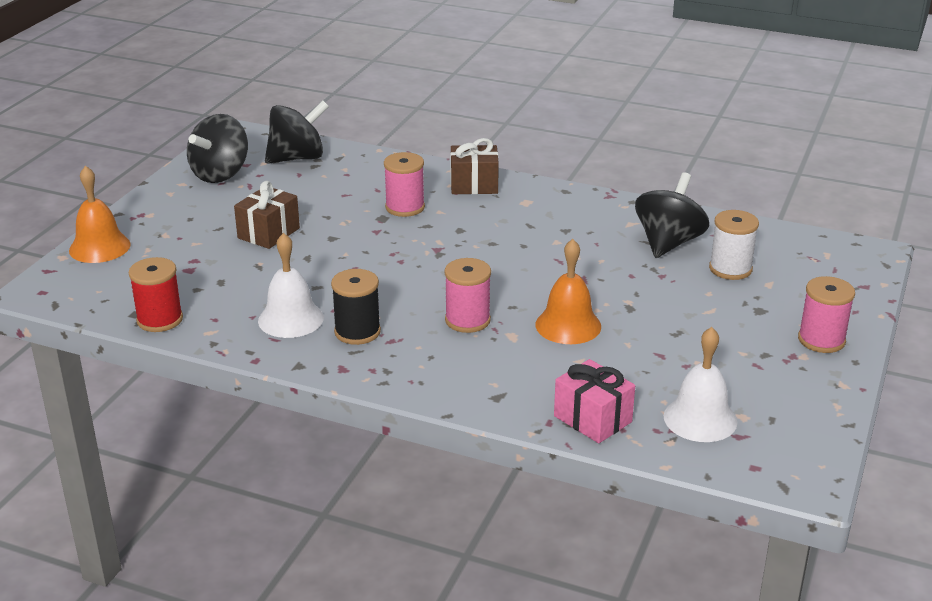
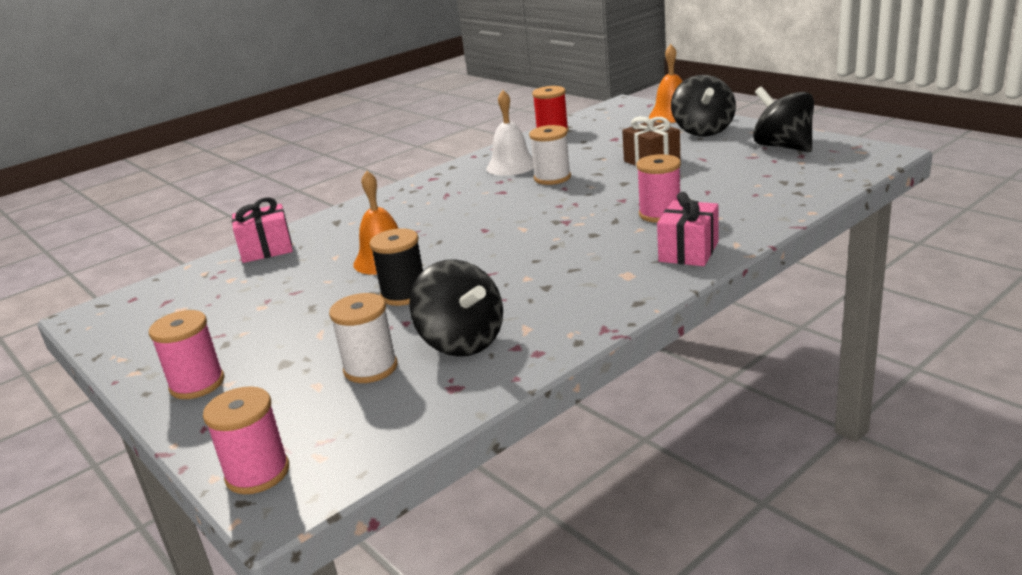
camera: 120 degrees right, 5 degrees down
black spinning top [265,100,329,164] -> black spinning top moved to [671,75,736,136]
black spool [331,269,381,345] -> black spool moved to [370,228,423,306]
pink spool [444,258,491,333] -> pink spool moved to [203,386,289,494]
brown gift [450,138,499,194] -> pink gift [657,192,718,266]
white bell [663,327,737,442] -> none
none -> white spool [529,125,571,185]

